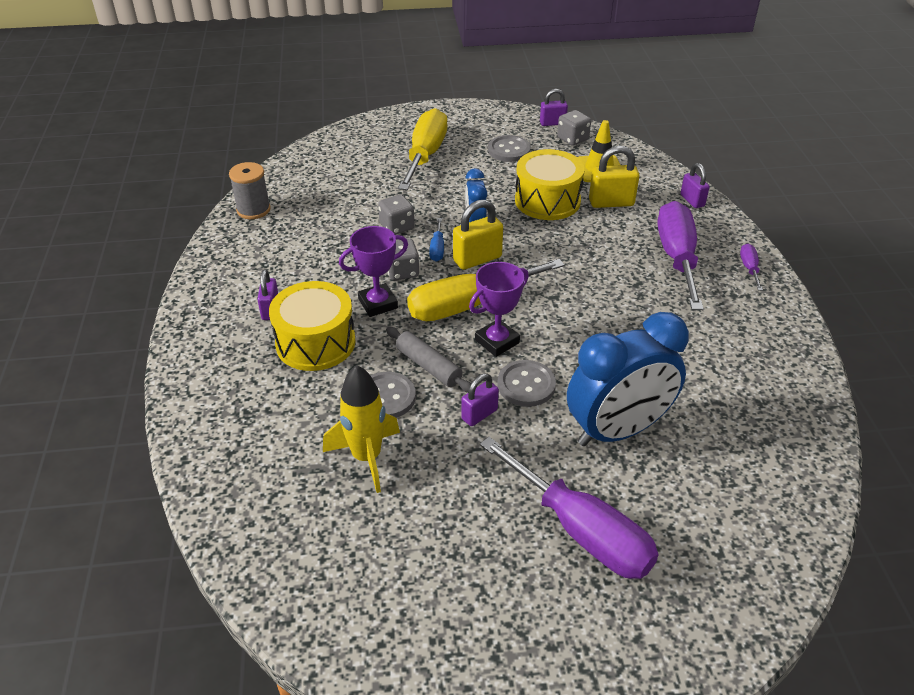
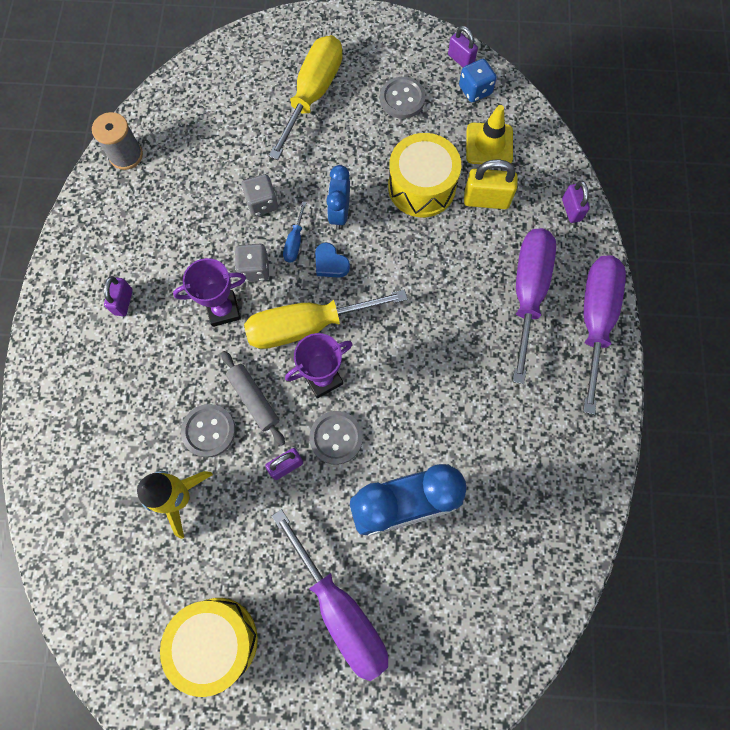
camera: 10 degrees right, 30 degrees up
yellow drum [269,281,356,371] -> yellow drum moved to [160,598,258,697]
yellow padlock [453,199,503,270] -> blue heart [315,243,350,278]
purple padlock [540,89,568,126] -> purple padlock turned 45 degrees clockwise [448,26,478,67]
grey dice [557,110,591,146] -> blue dice [459,59,497,102]
purple screwdriver [740,244,763,291] -> purple screwdriver [583,255,626,415], size x2.33

